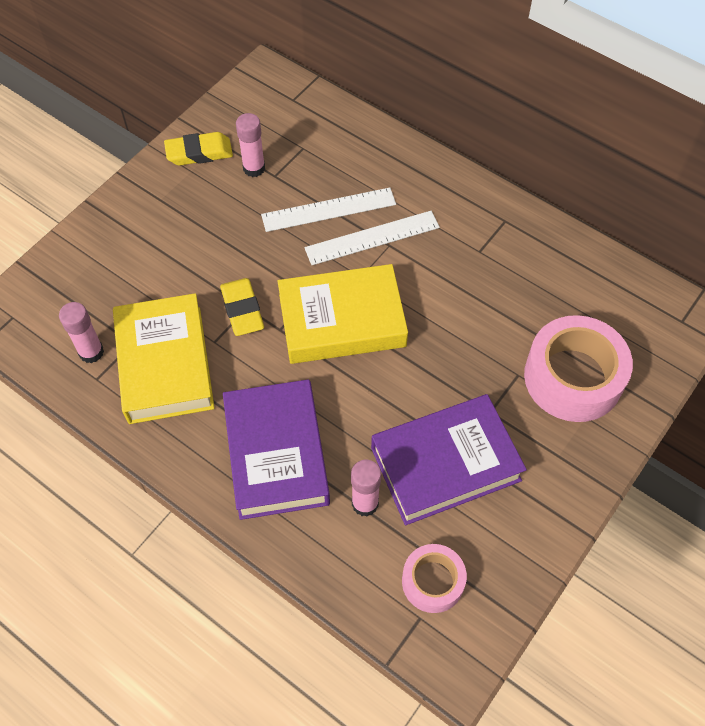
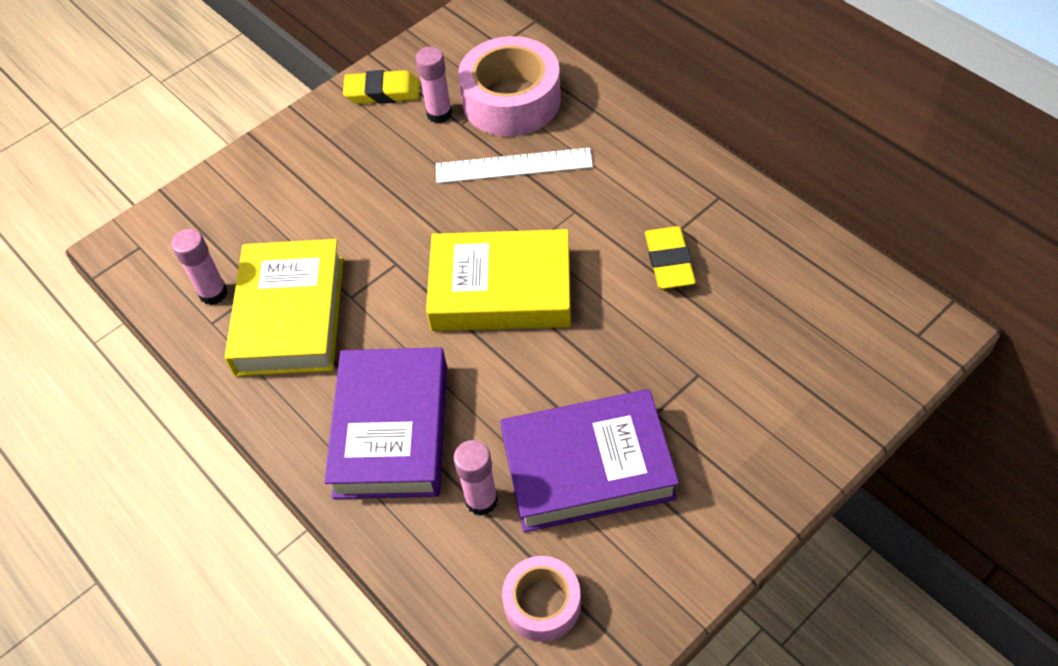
camera: 15 degrees right, 5 degrees down
yellow eraser [220,278,264,336] -> yellow eraser moved to [645,226,696,289]
white ruler [304,211,440,265] -> none
pink tape [524,315,633,422] -> pink tape moved to [458,36,561,137]

